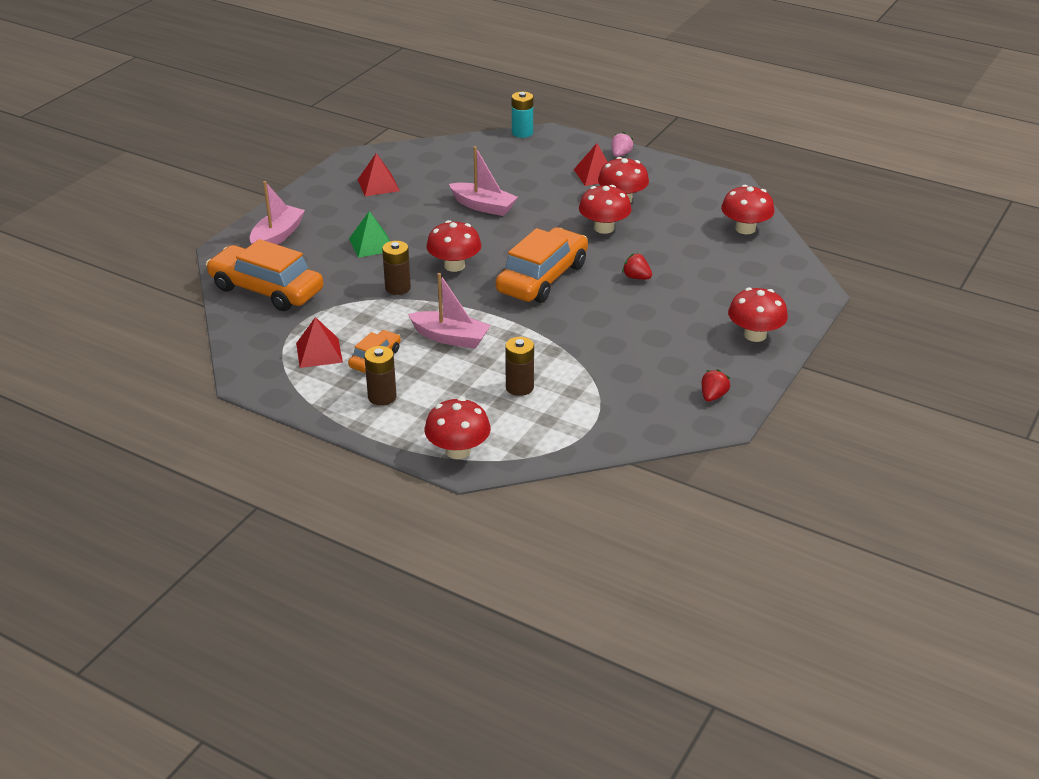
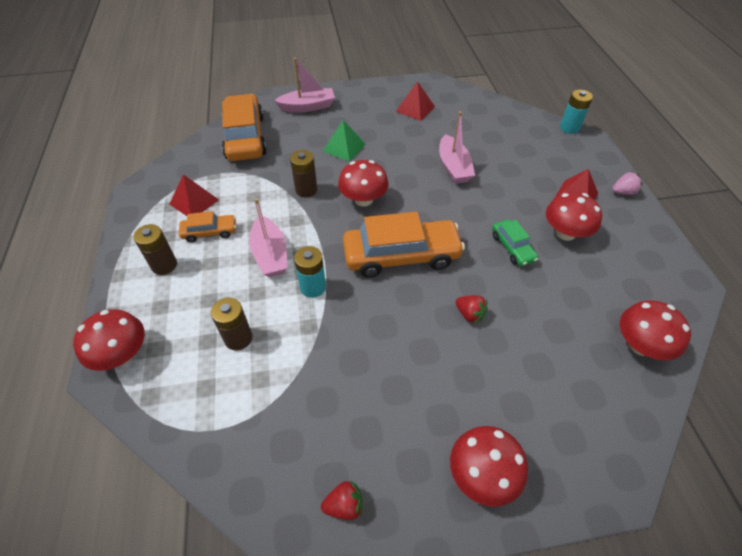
camera: 50 degrees right, 15 degrees up
red mushroom [579,185,632,234] -> green car [492,220,538,266]
red strawberry [622,253,652,279] -> red strawberry turned 135 degrees clockwise [455,295,488,324]
none -> turquoise battery [294,246,326,298]

